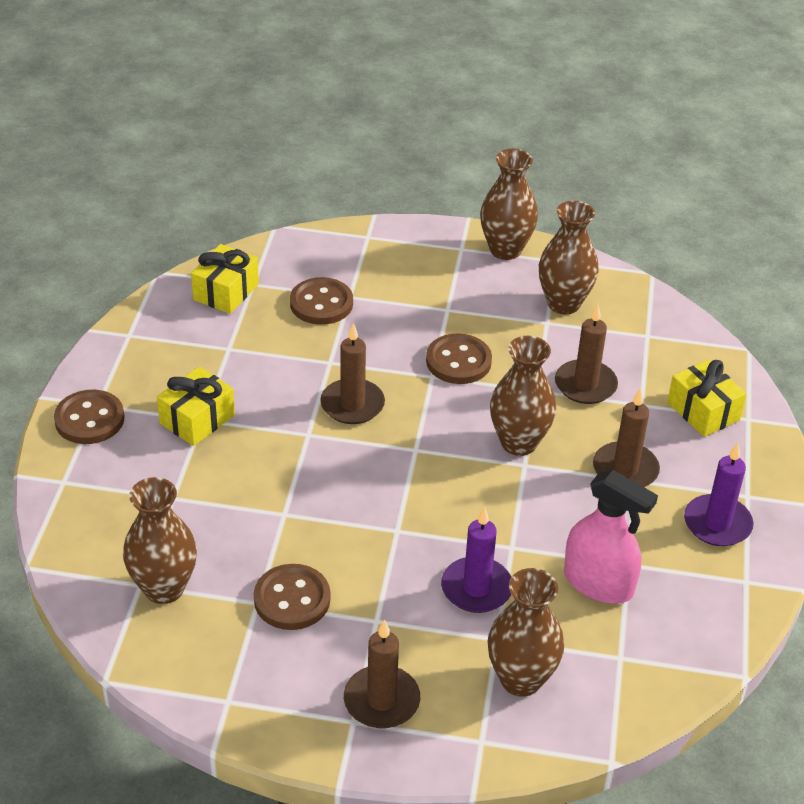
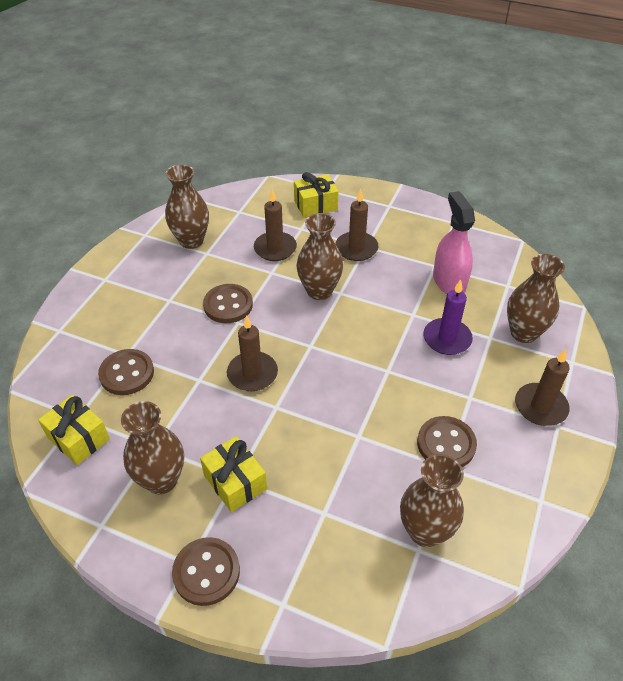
camera: 75 degrees left, 5 degrees up
brown vase [480,149,538,260] -> brown vase moved to [121,401,184,494]
pink spray bottle [564,470,658,604] -> pink spray bottle turned 60 degrees counterclockwise [433,191,475,294]
purple candle [684,443,753,546] -> none

